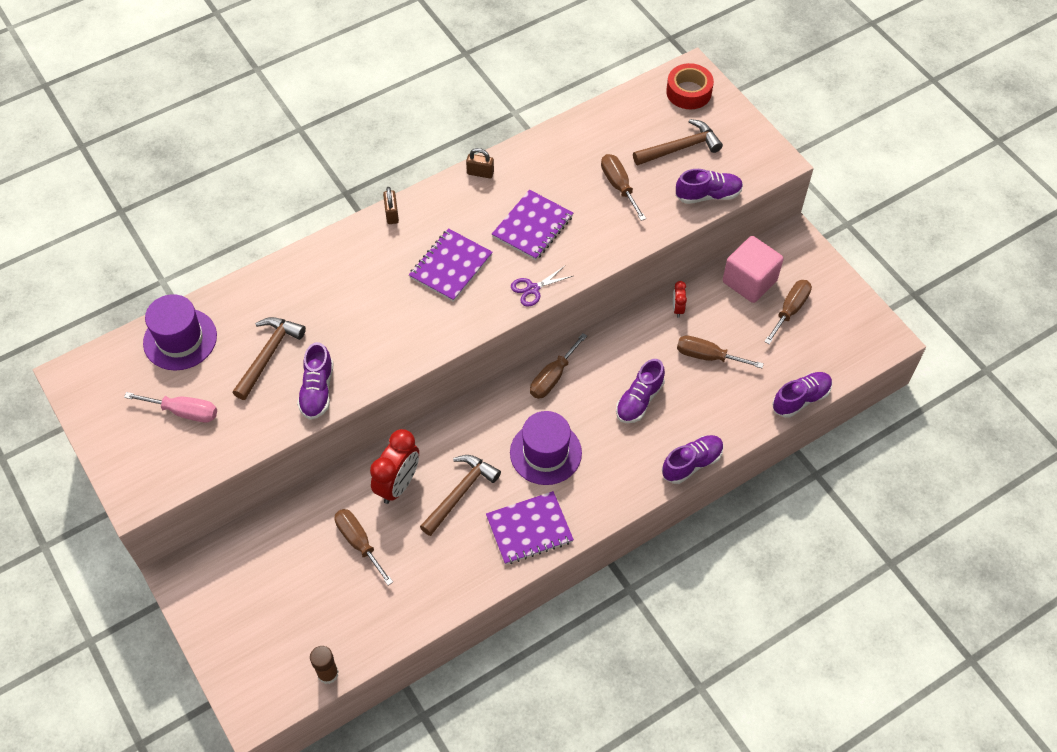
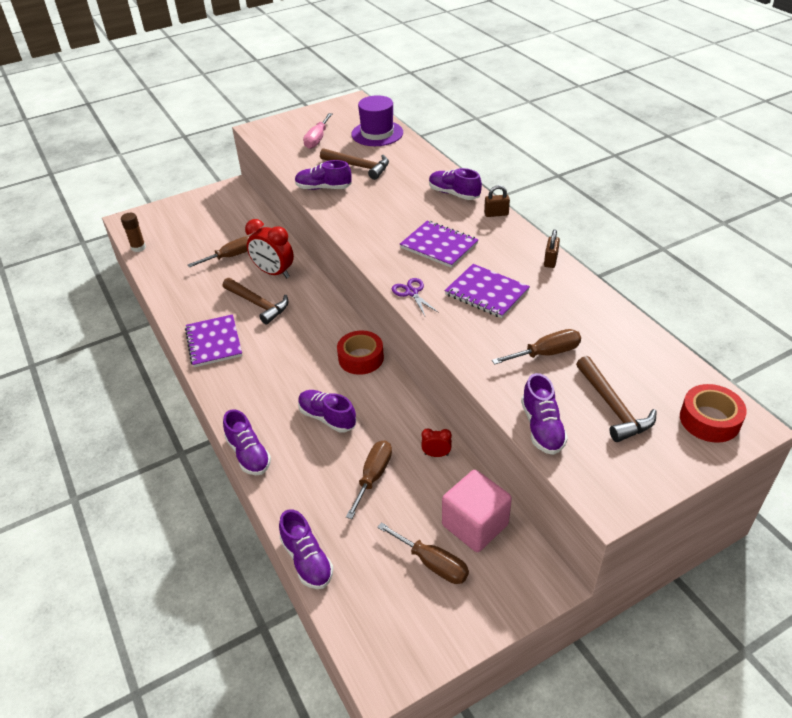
camera: 95 degrees right, 15 degrees down
purple hat [510,411,582,485] -> none
brown screwdriver [530,333,587,399] -> red tape [337,330,384,375]
none -> purple shoe [429,168,482,200]

